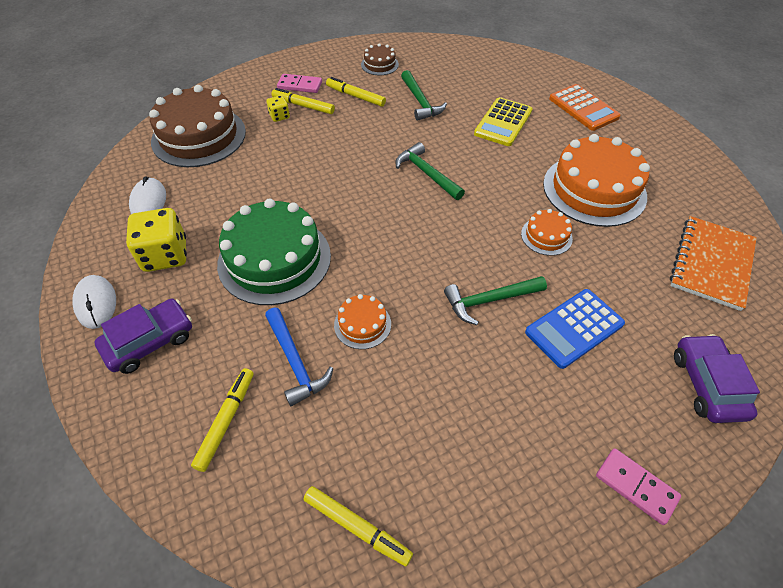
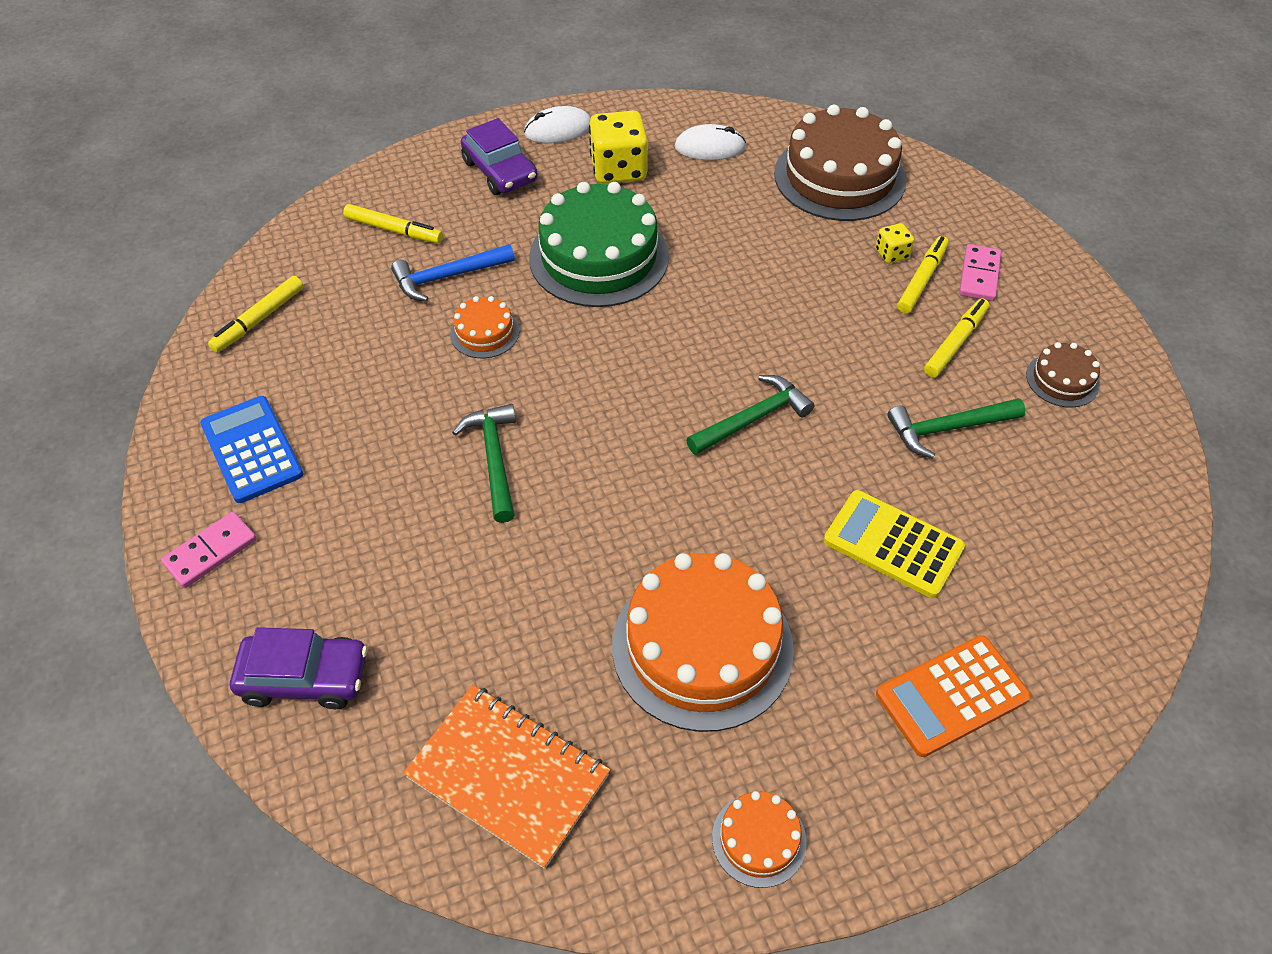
camera: 95 degrees right, 0 degrees up
orange cake [521,209,573,256] -> orange cake moved to [712,791,807,888]
blue calculator [525,289,625,369] -> blue calculator moved to [200,396,303,503]

